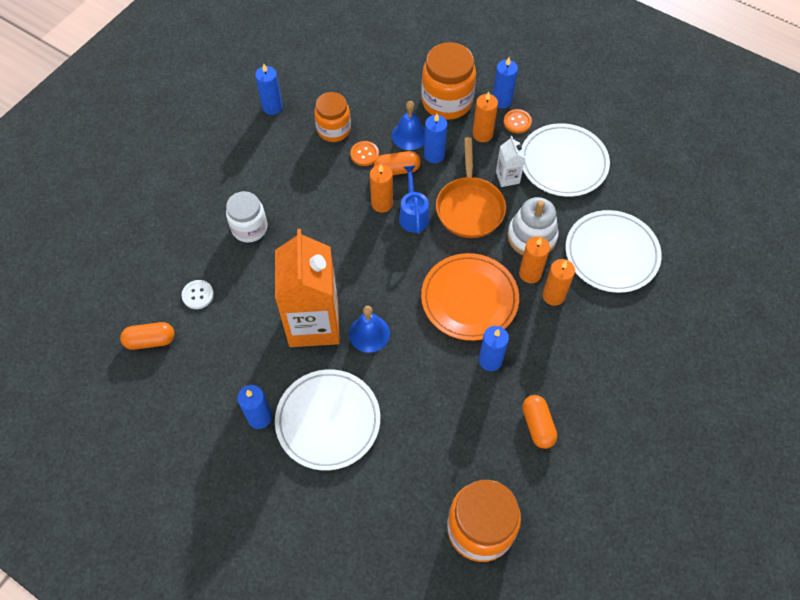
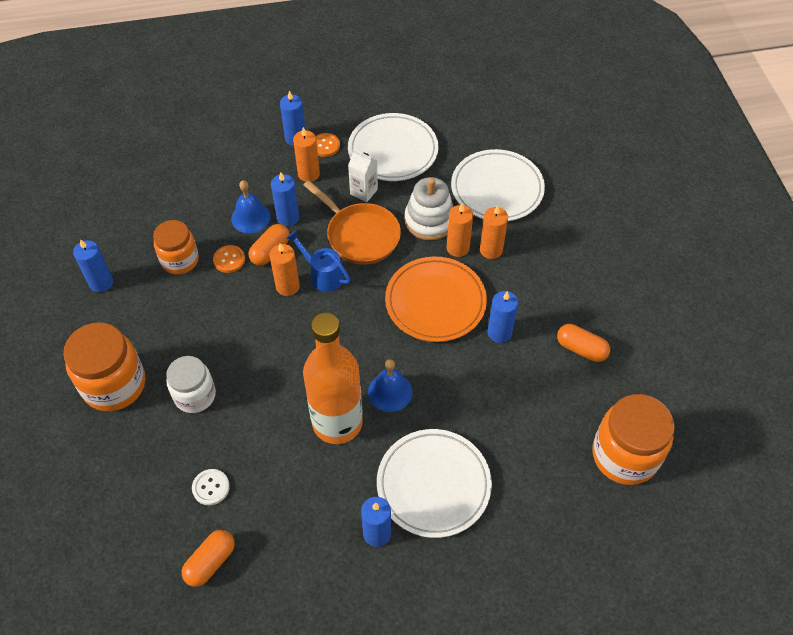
camera: 45 degrees left, 5 degrees down
orange carton [275,229,340,347] -> orange bottle [303,313,363,444]
orange jar [421,42,476,120] -> orange jar moved to [63,322,145,411]

